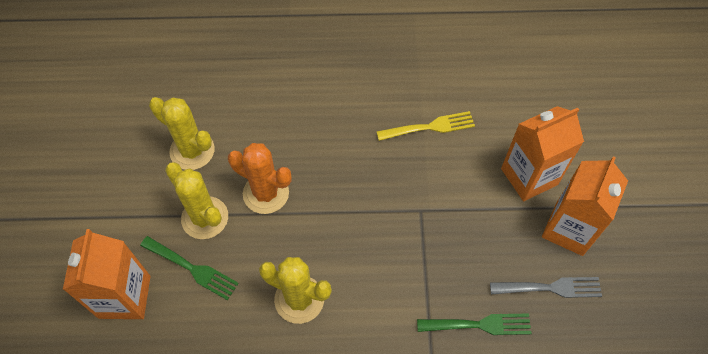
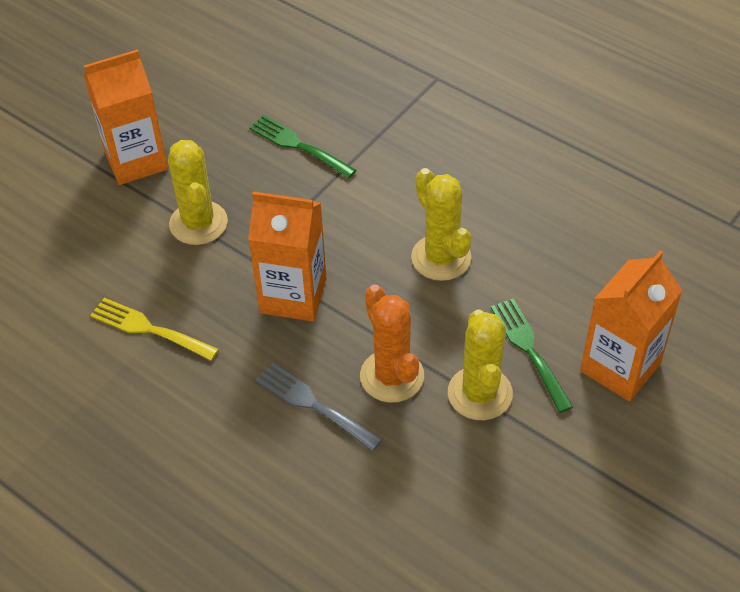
camera: 140 degrees left, 10 degrees down
yellow cactus [149,97,215,170] -> yellow cactus moved to [168,140,228,245]
grey fork [490,277,602,298] -> grey fork moved to [256,363,382,451]
orange carton [501,106,584,201] -> orange carton moved to [248,192,327,322]

